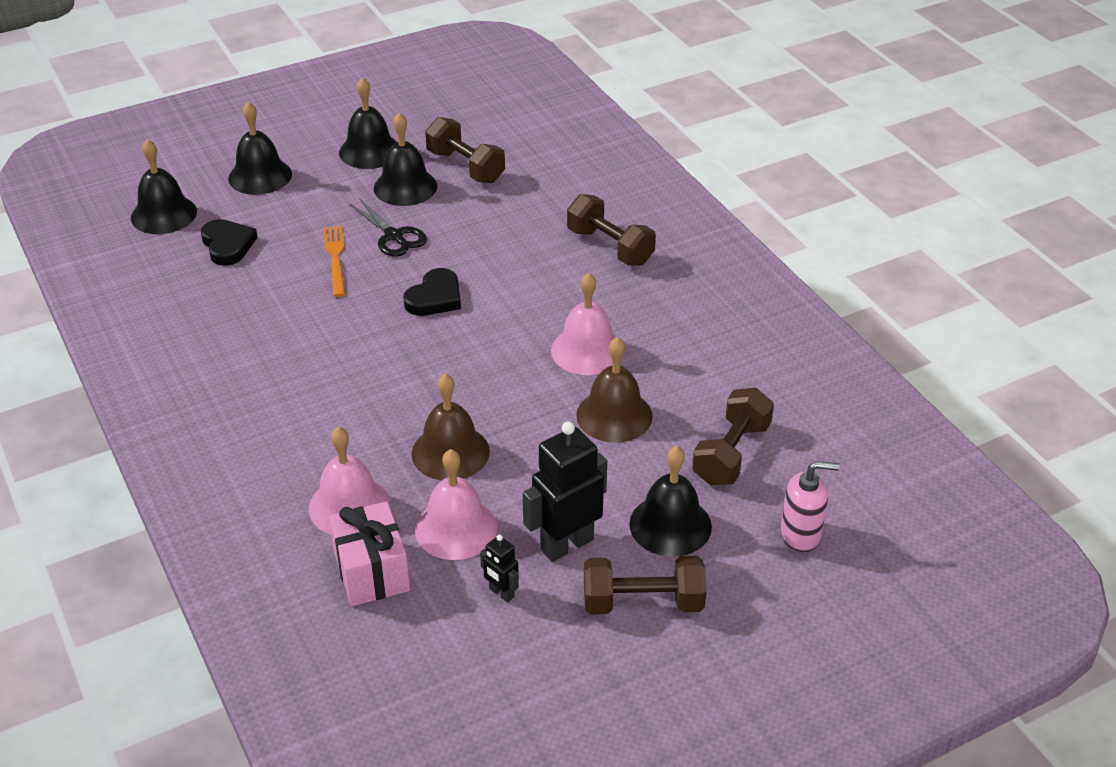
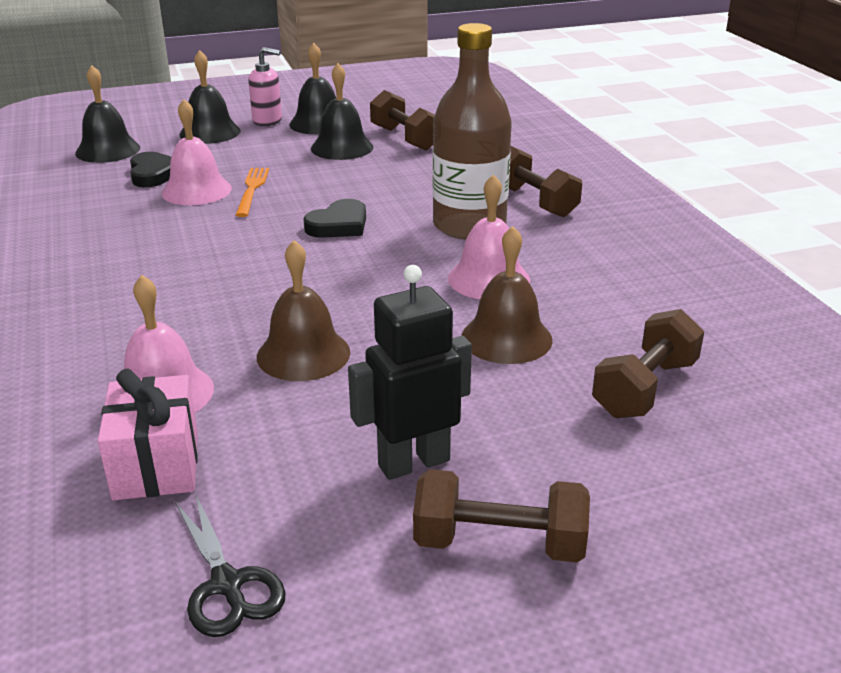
camera: 10 degrees right, 10 degrees down
black scissors [349,198,427,257] -> black scissors moved to [175,495,286,637]
pink bell [415,449,497,560] -> pink bell moved to [162,99,232,205]
black robot [480,535,519,603] -> none
black bell [629,446,712,557] -> none
pink soap dispenser [780,461,840,552] -> pink soap dispenser moved to [248,47,282,126]
none -> brown bottle [432,23,512,240]

